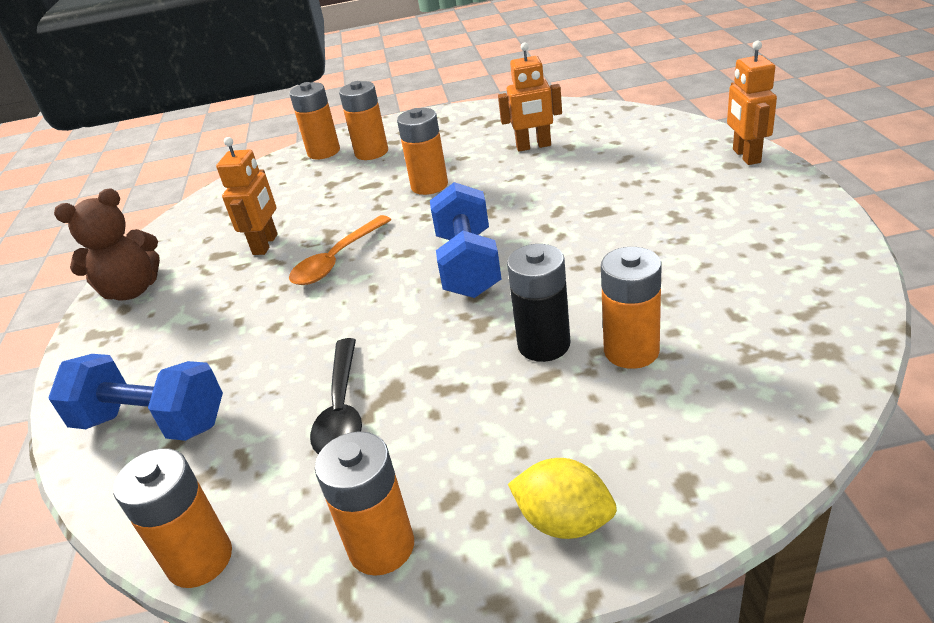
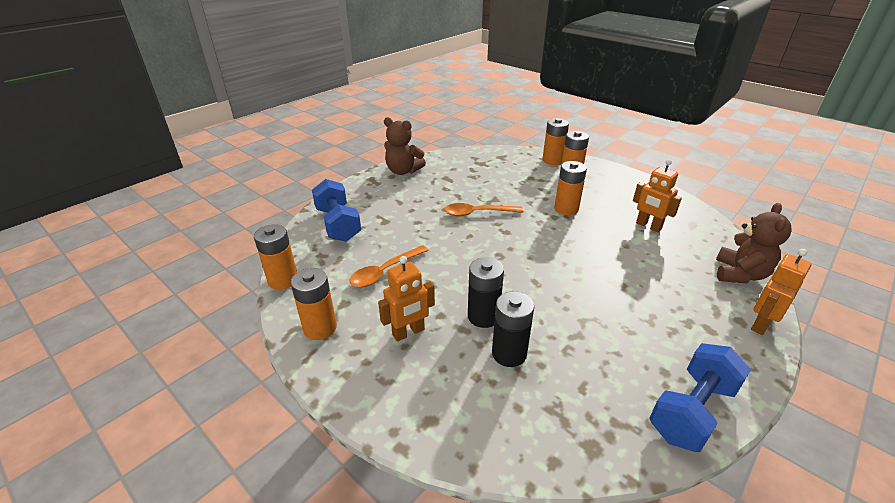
camera: 45 degrees right, 0 degrees up
orange robot [216,137,278,255] -> orange robot moved to [378,256,435,342]
black spoon [310,338,362,455] -> orange spoon [349,245,429,287]
blue dumbbell [430,182,501,298] -> blue dumbbell moved to [649,343,751,452]
yellow lemon [508,458,617,539] -> none
orange battery [601,247,662,369] -> black battery [492,291,534,367]
none -> brown teddy bear [716,203,792,284]

